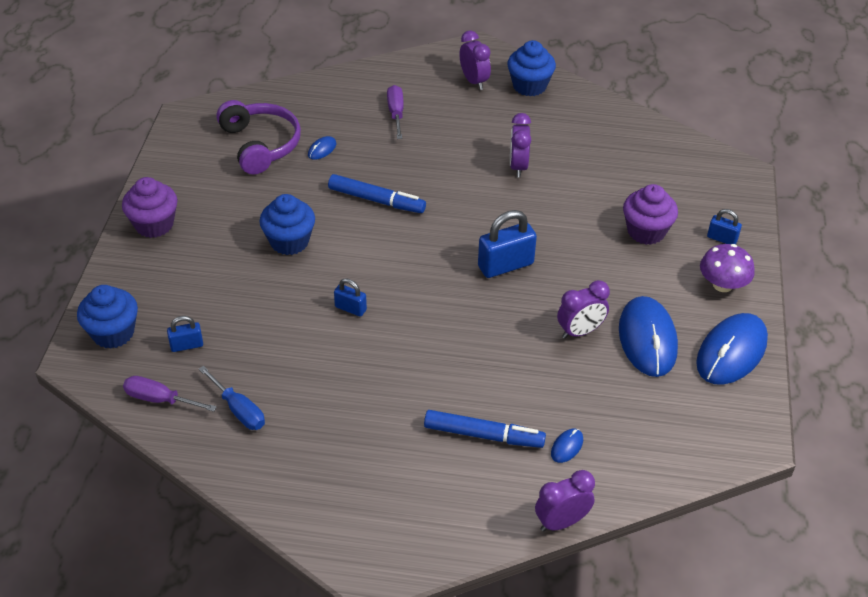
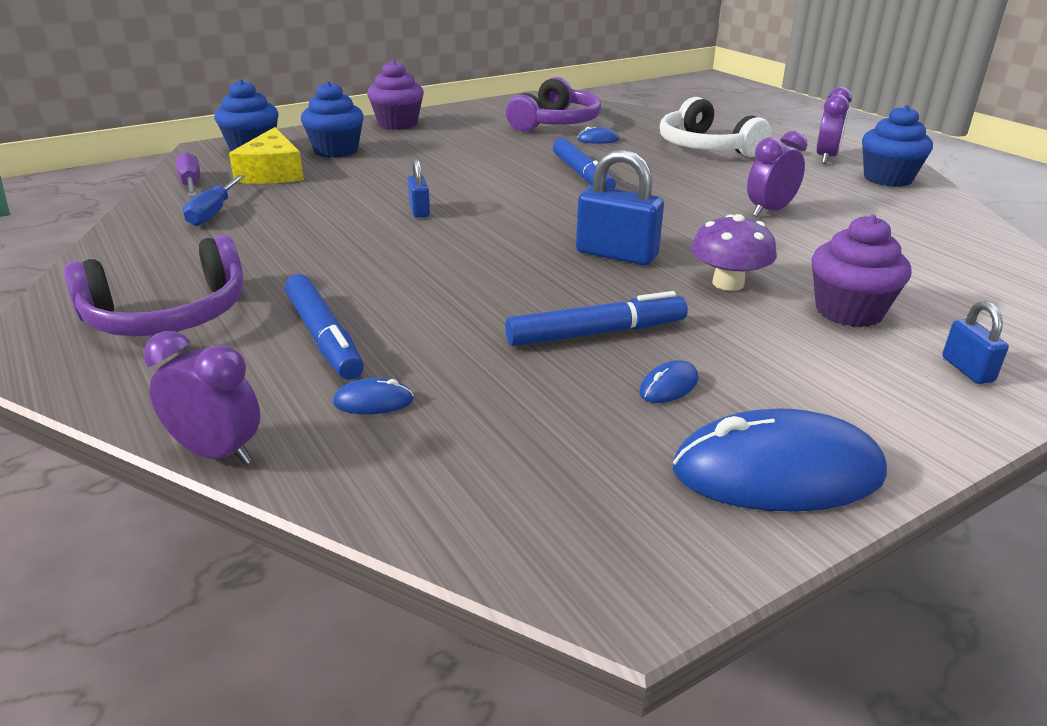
camera: 50 degrees right, 15 degrees down
blue padlock [167,316,203,352] -> yellow cheese [229,127,304,184]
blue cupcake [259,194,315,255] -> blue cupcake moved to [301,81,364,158]
purple screwdriver [387,85,403,139] -> white headphones [660,97,772,157]
purple clock [557,280,610,339] -> blue marker [505,291,688,346]
blue mouse [619,296,678,377] -> blue mouse [639,360,698,403], size x0.42
purple mushroom [700,244,755,292] -> purple mushroom moved to [691,214,776,291]
none -> purple headphones [64,235,244,337]

